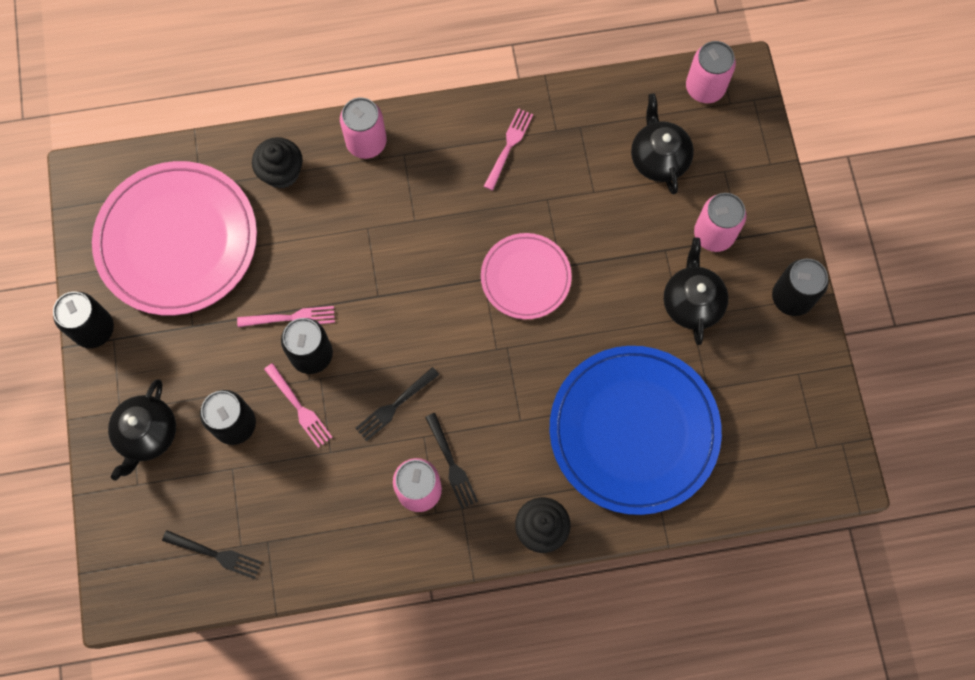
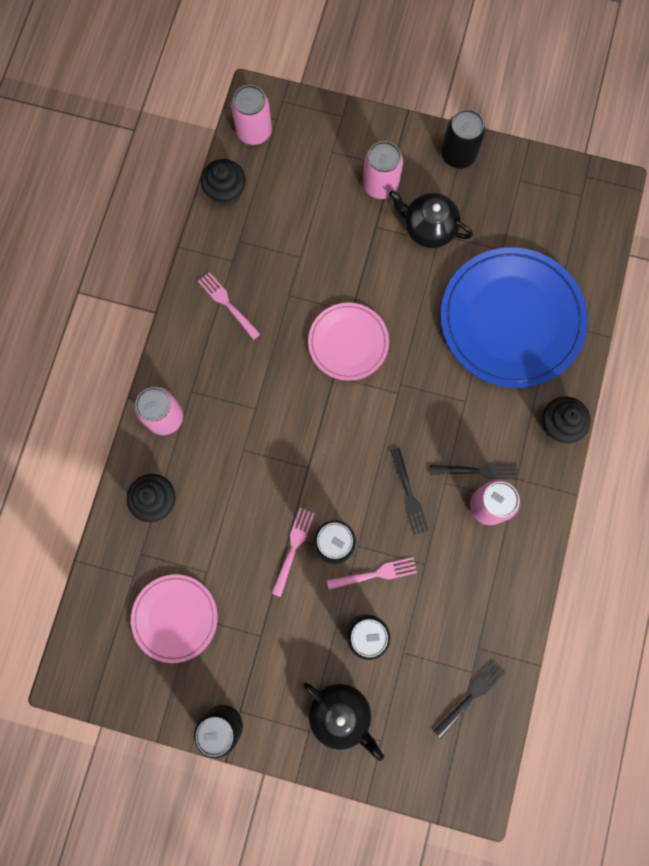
camera: 65 degrees left, 5 degrees up
pink plate [92,161,257,316] -> pink plate [131,574,217,663], size x0.55
black teapot [631,93,694,195] -> none
none -> black cupcake [201,159,246,206]

